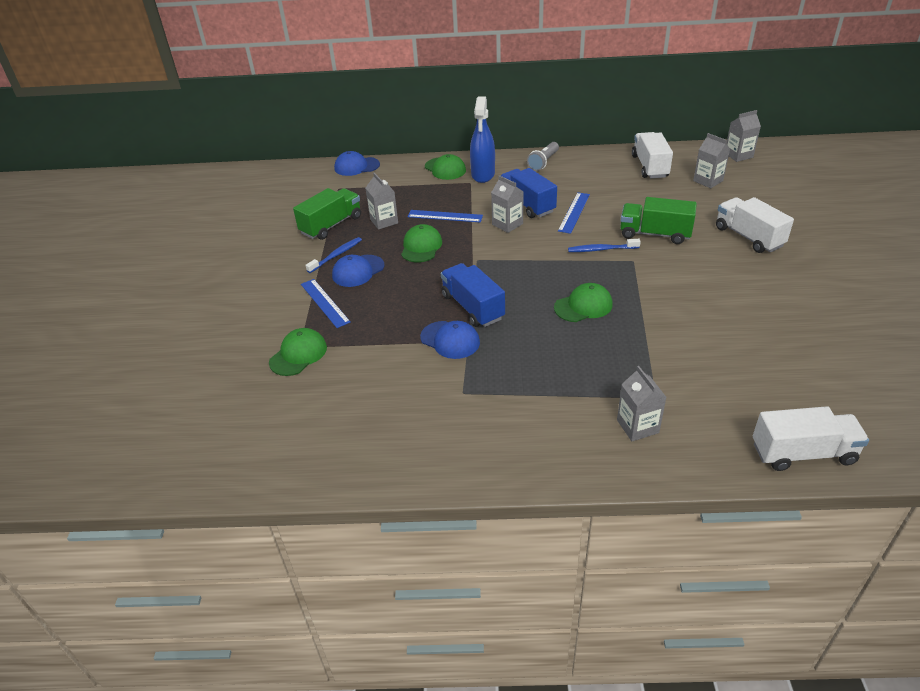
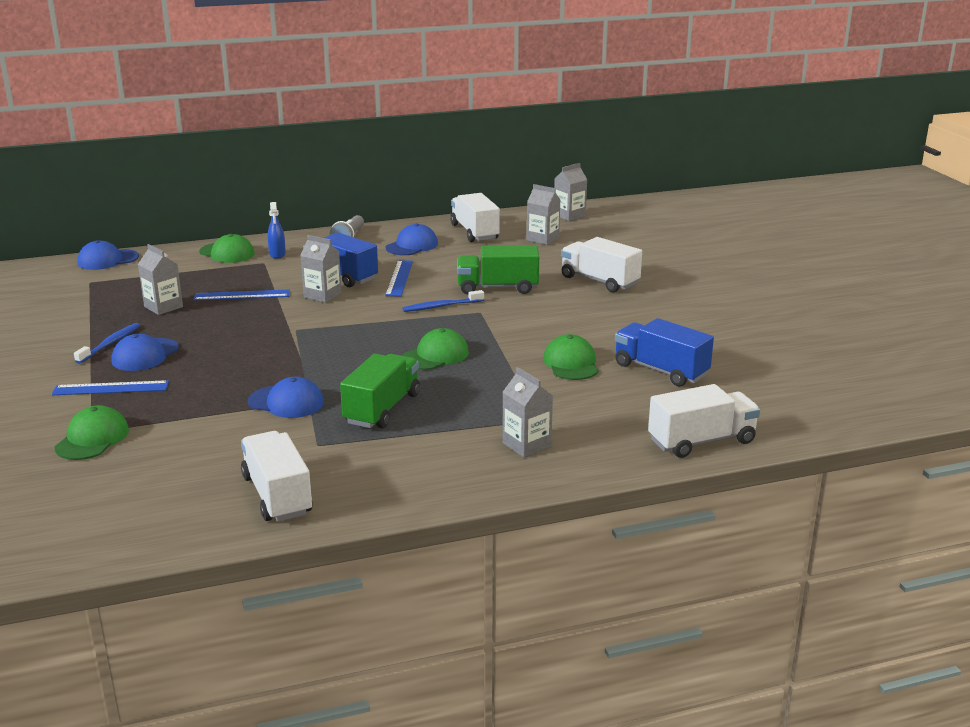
camera: 20 degrees left, 15 degrees down
green truck [293,188,361,240] -> green truck moved to [340,354,420,428]
blue ruler [301,279,351,328] -> blue ruler turned 45 degrees counterclockwise [52,380,169,395]
green cap [401,224,442,262] -> green cap moved to [543,334,599,380]
blue truck [441,263,505,327] -> blue truck moved to [615,318,714,386]
blue spray bottle [470,97,495,183] -> blue spray bottle [268,202,286,259], size x0.55
none -> white truck [241,431,313,522]
none -> blue cap [386,223,438,255]

